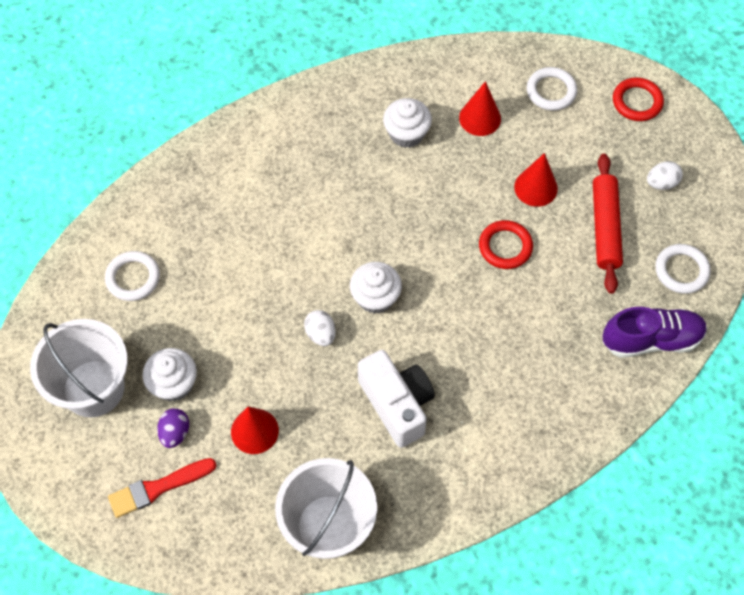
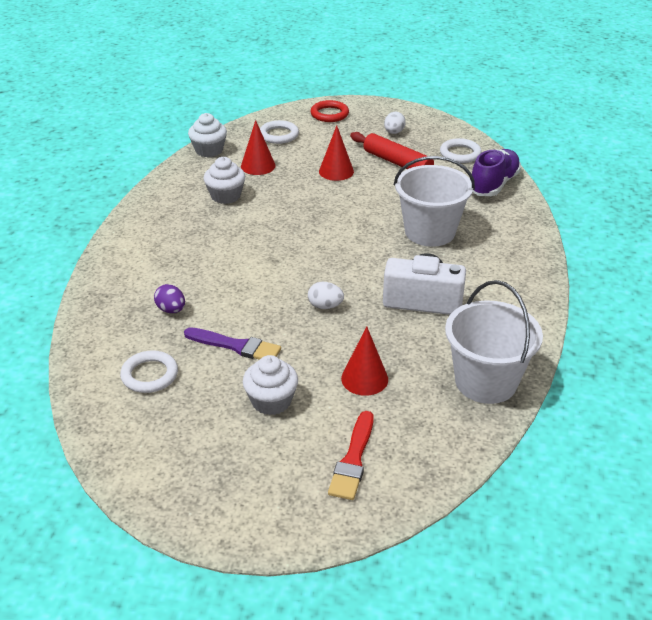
camera: 50 degrees left, 25 degrees down
white bucket [30,319,128,417] -> white bucket moved to [394,156,475,247]
purple egg [157,408,189,448] -> purple egg moved to [154,284,185,313]
white cupcake [350,262,402,314] -> white cupcake moved to [188,113,227,157]
red ring [479,220,533,269] -> none
none -> purple brush [184,327,281,360]

